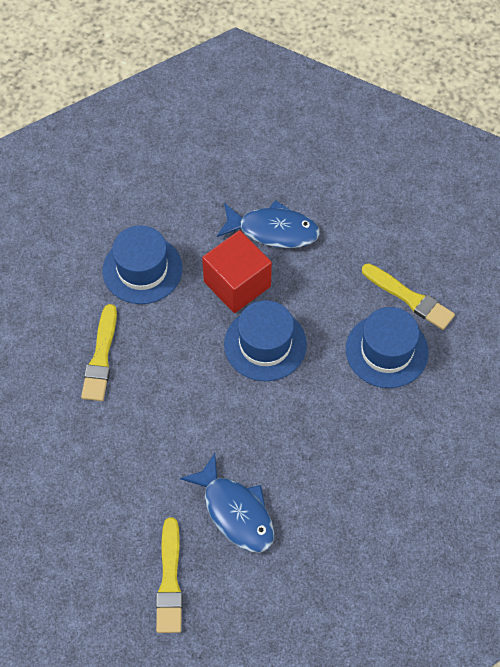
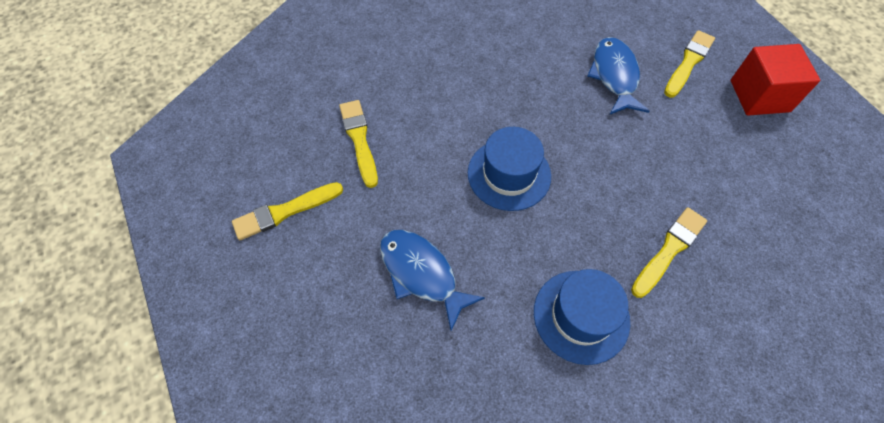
camera: 145 degrees left, 0 degrees up
red cube [202,230,272,313] -> red cube moved to [731,44,820,116]
blue hat [346,307,429,388] -> none
none -> yellow brush [232,182,343,240]

